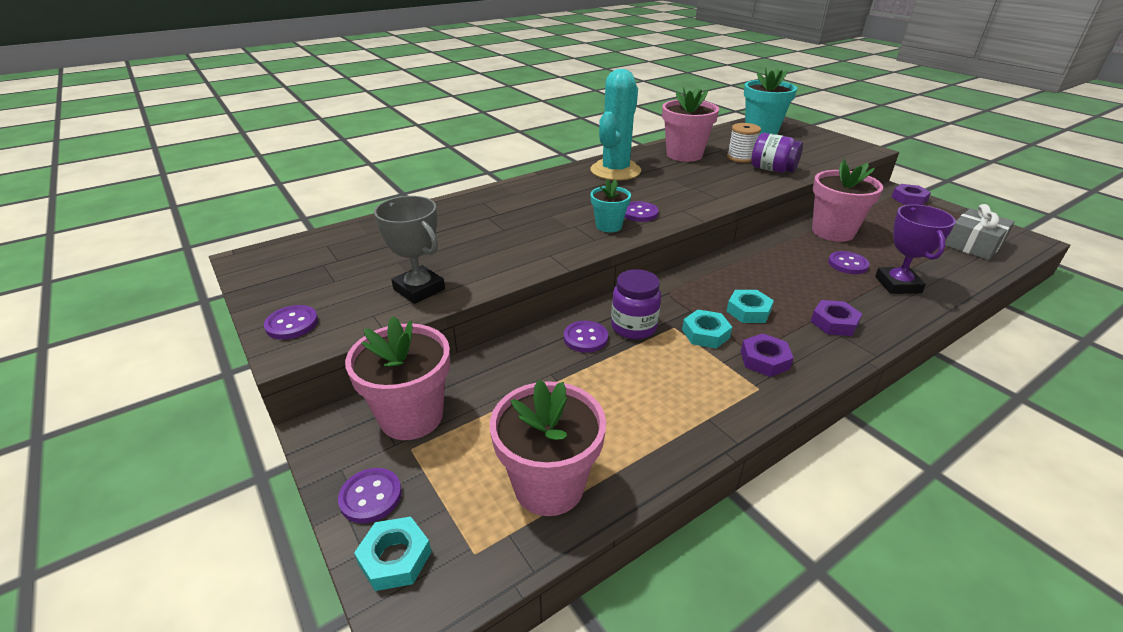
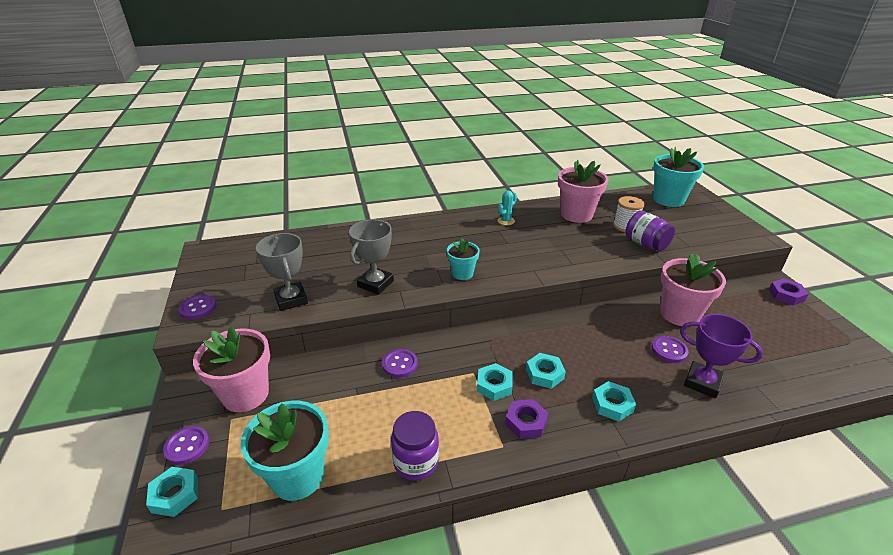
camera: 20 degrees right, 0 degrees up
pink flower pot [490,380,606,516] -> turquoise flower pot [241,401,329,501]
turquoise cactus [591,69,641,180] -> turquoise cactus [497,191,517,225], size x0.41
purple jar [611,269,661,339] -> purple jar moved to [391,411,439,481]
purple button [624,201,659,222] -> none
purple nut [811,300,862,336] -> turquoise nut [592,381,636,421]
purple trophy [875,204,956,294] -> purple trophy turned 75 degrees counterclockwise [680,314,763,398]
grey gift [945,204,1015,260] -> none
none -> grey trophy [349,219,394,295]

